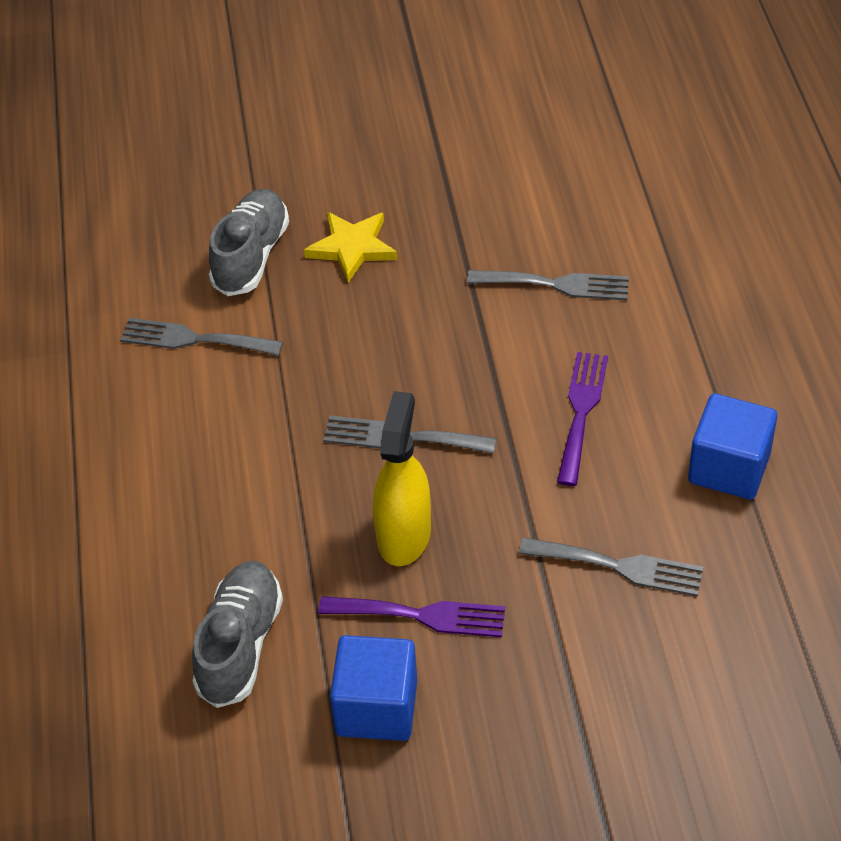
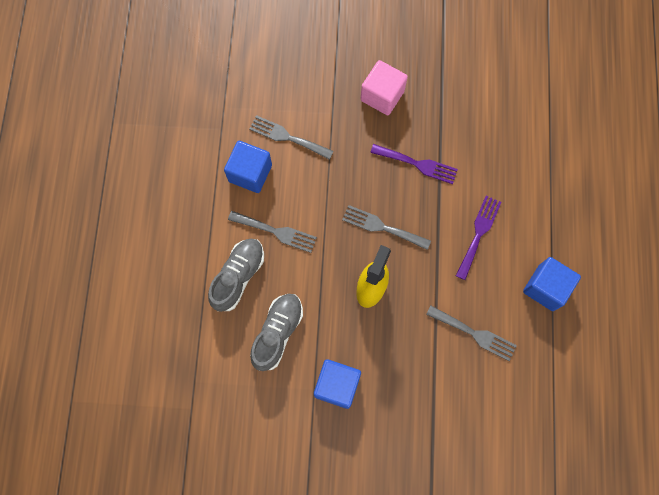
camera: 10 degrees right, 25 degrees up
grey shoe [209,189,289,296] -> grey shoe moved to [208,239,264,312]
yellow star [304,212,397,283] -> pink cube [360,60,408,115]
purple fork [318,596,505,637] -> purple fork moved to [370,144,458,184]
grey fork [467,270,629,300] -> grey fork moved to [228,211,317,253]
none -> blue cube [224,141,272,193]

